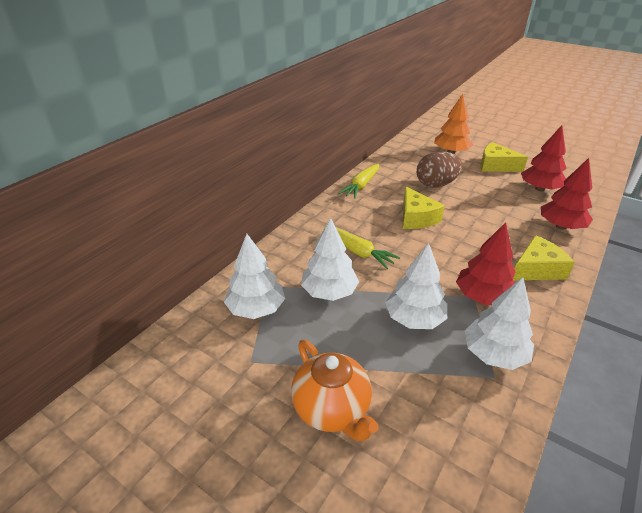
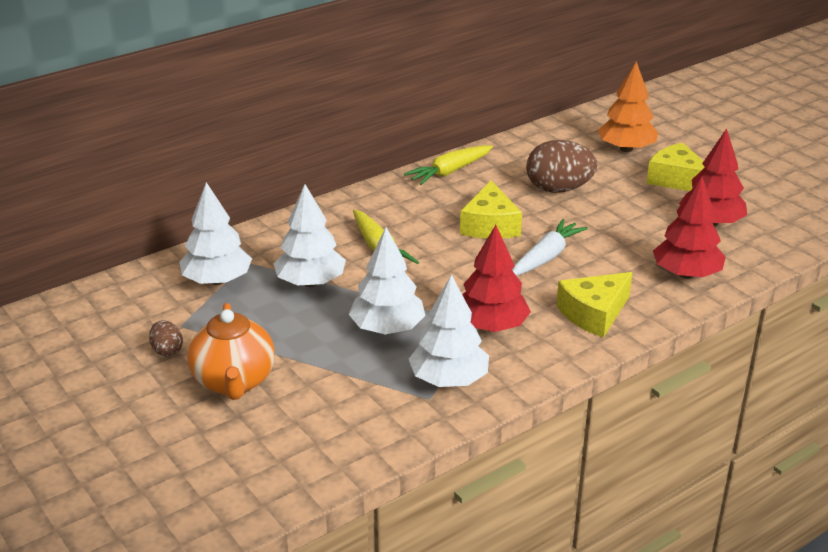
camera: 20 degrees right, 5 degrees down
yellow cheese [513,235,575,280] -> yellow cheese turned 150 degrees clockwise [556,272,633,337]
none -> brown egg [149,320,183,357]
none -> white carrot [512,219,588,276]

